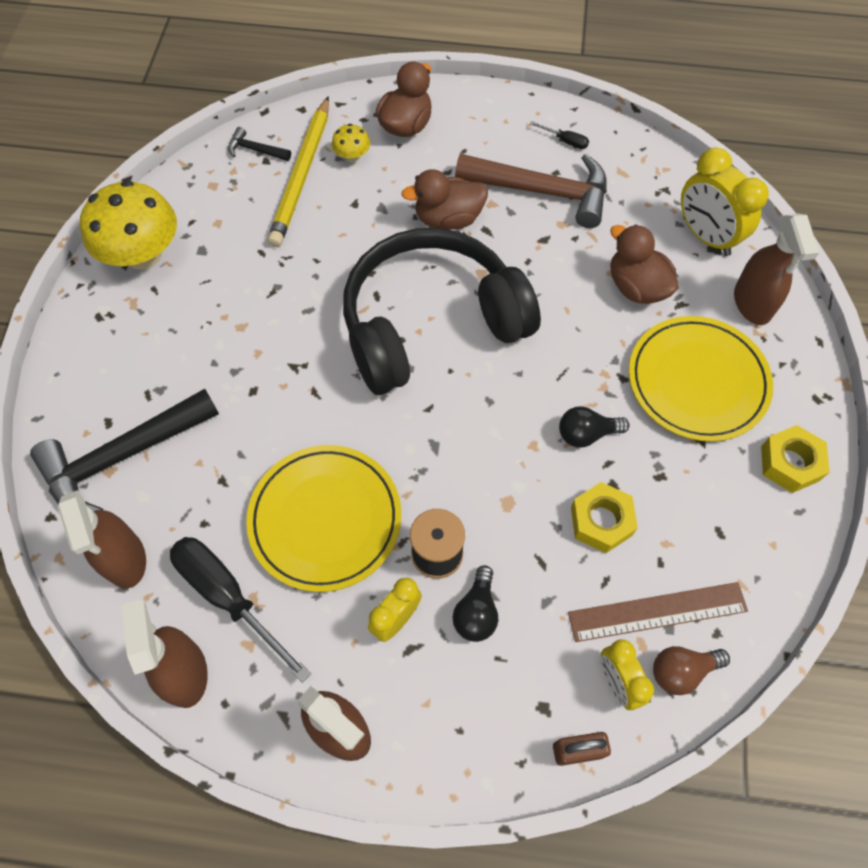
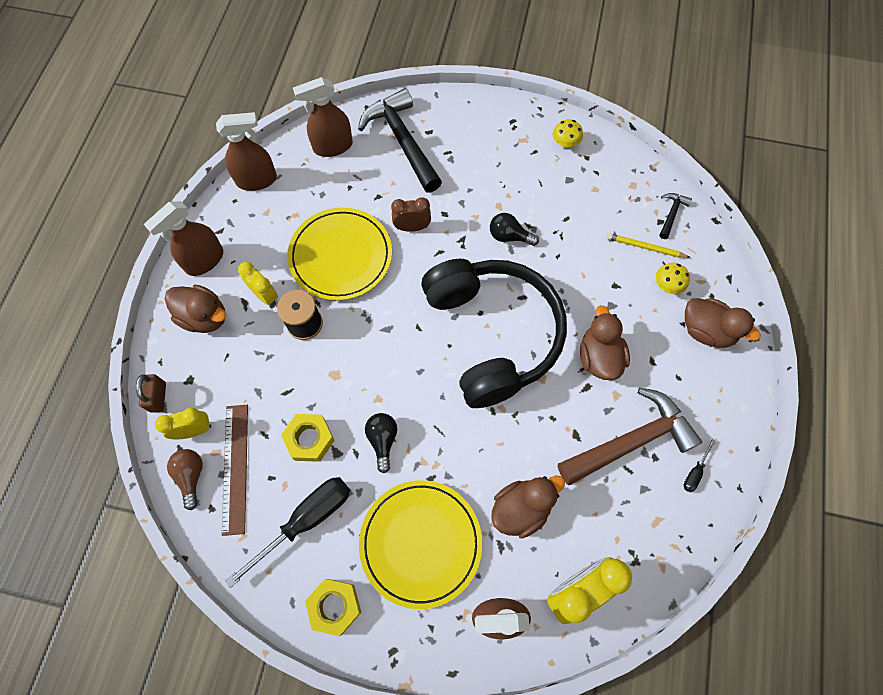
camera: 95 degrees right, 5 degrees up
yellow mushroom [80,180,177,270] -> yellow mushroom [553,119,583,149], size x0.45
black screwdriver [170,537,311,683] -> black screwdriver moved to [225,477,350,588]
yellow pencil [268,96,329,247] -> yellow pencil [607,233,691,258], size x0.51
black light bulb [453,565,498,642] -> black light bulb moved to [490,213,539,246]
brown hammer [455,154,607,228] -> brown hammer turned 135 degrees counterclockwise [558,388,702,486]
none -> brown duck [165,285,226,333]
none -> brown clock [391,197,431,232]

